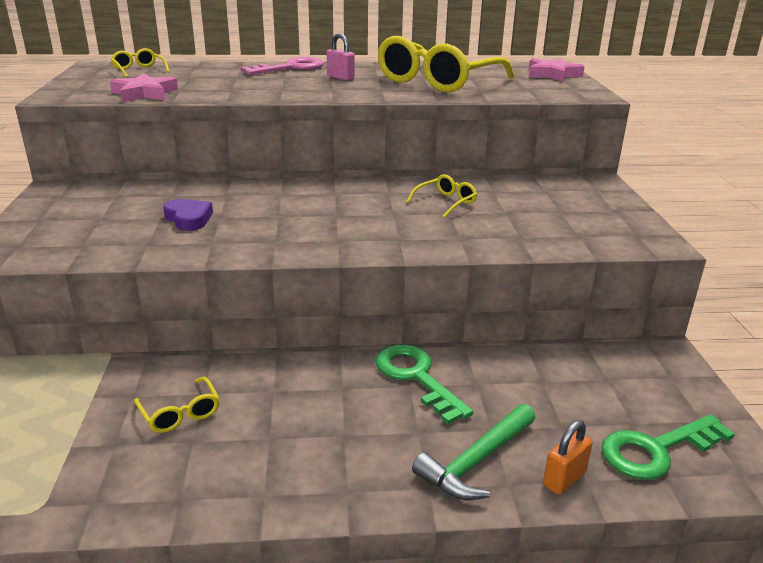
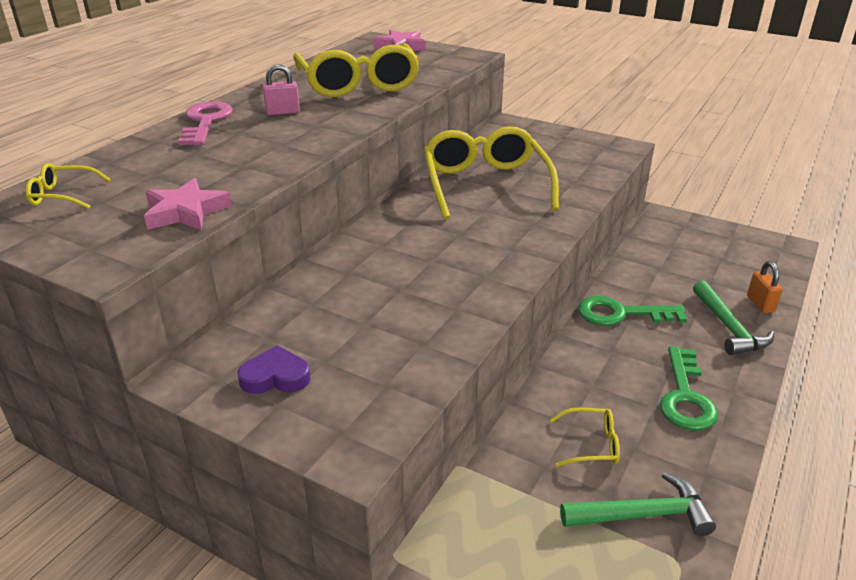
camera: 55 degrees left, 5 degrees up
purple heart [163,199,213,231] -> purple heart moved to [238,345,311,394]
yellow glasses [406,174,477,218] -> yellow glasses [424,126,559,219], size x2.34
green key [601,414,735,480] -> green key moved to [660,346,718,431]
none -> green hammer [560,472,716,536]

